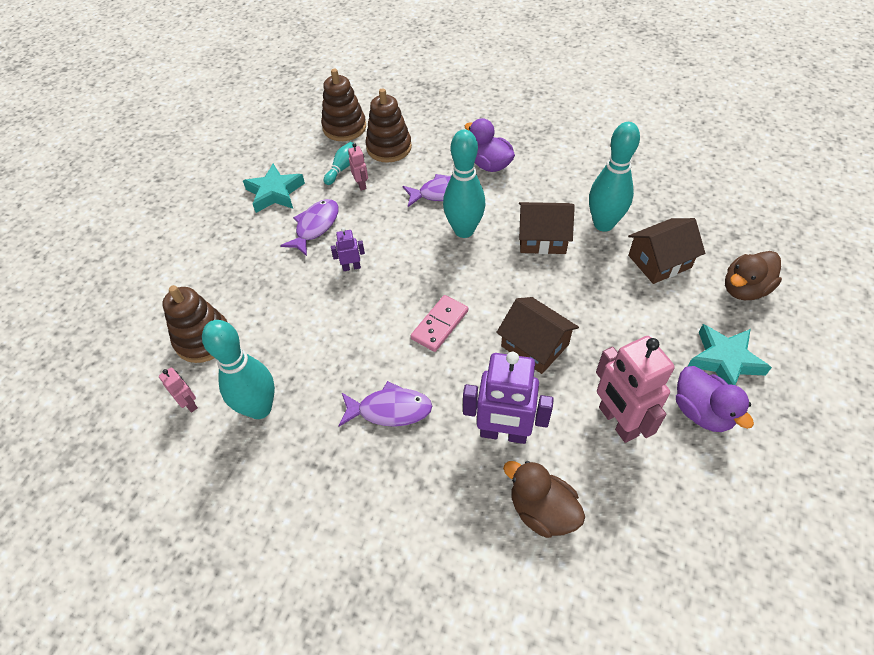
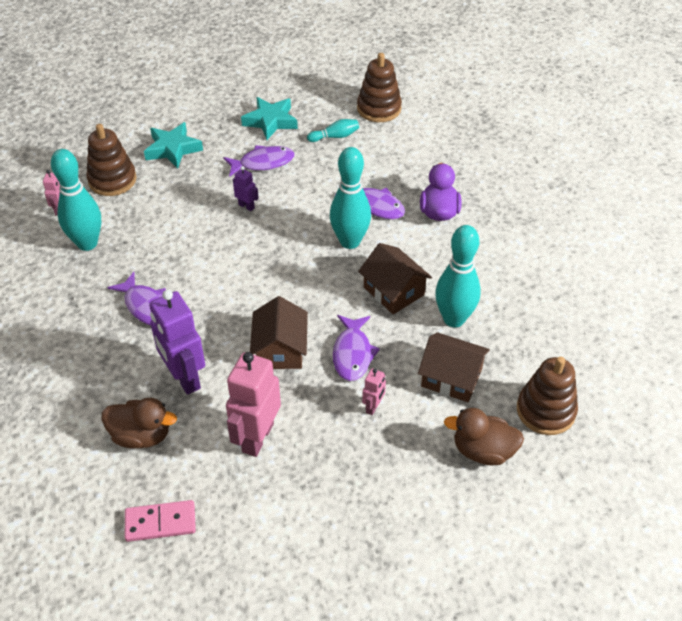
camera: 45 degrees right, 5 degrees down
pink robot [348,143,368,191] -> pink robot moved to [362,368,386,415]
brown stacking toy [366,88,412,162] -> brown stacking toy moved to [517,356,578,435]
pink domino [410,295,468,352] -> pink domino moved to [125,500,196,542]
brown duck [503,461,585,538] -> brown duck turned 105 degrees clockwise [102,398,177,448]
purple duck [676,366,754,432] -> none
turquoise star [687,324,772,385] -> turquoise star moved to [144,122,203,169]
none -> purple fish [333,315,380,381]

